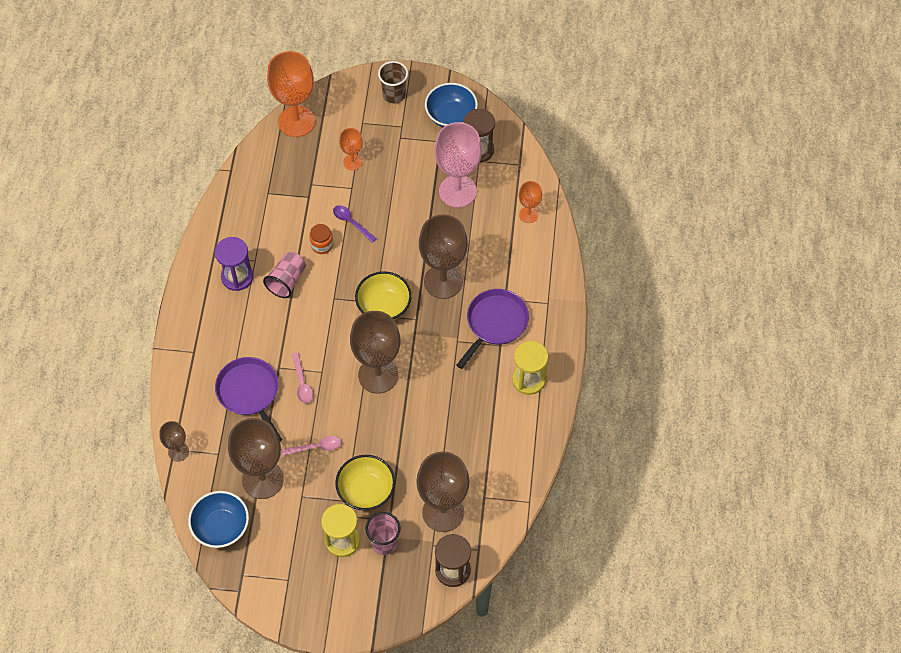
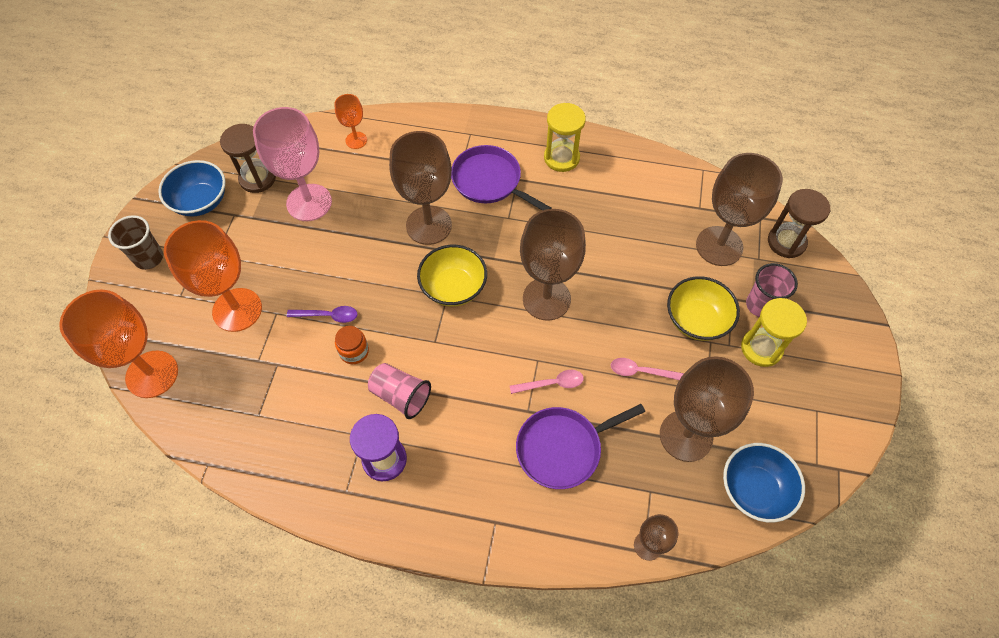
camera: 85 degrees left, 0 degrees up
pink spoon [282,436,341,456] -> pink spoon turned 75 degrees counterclockwise [611,358,684,380]
purple spoon [333,205,377,243] -> purple spoon turned 135 degrees counterclockwise [287,306,357,323]
orange goblet [339,128,363,170] -> orange goblet [164,220,262,332], size x1.98

